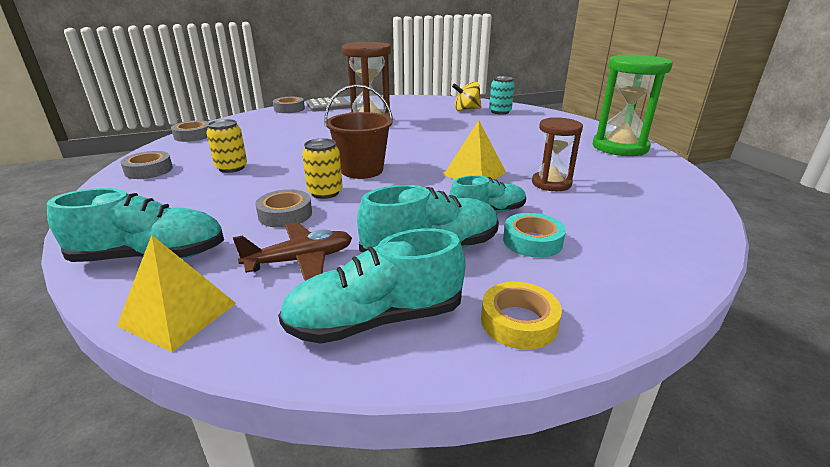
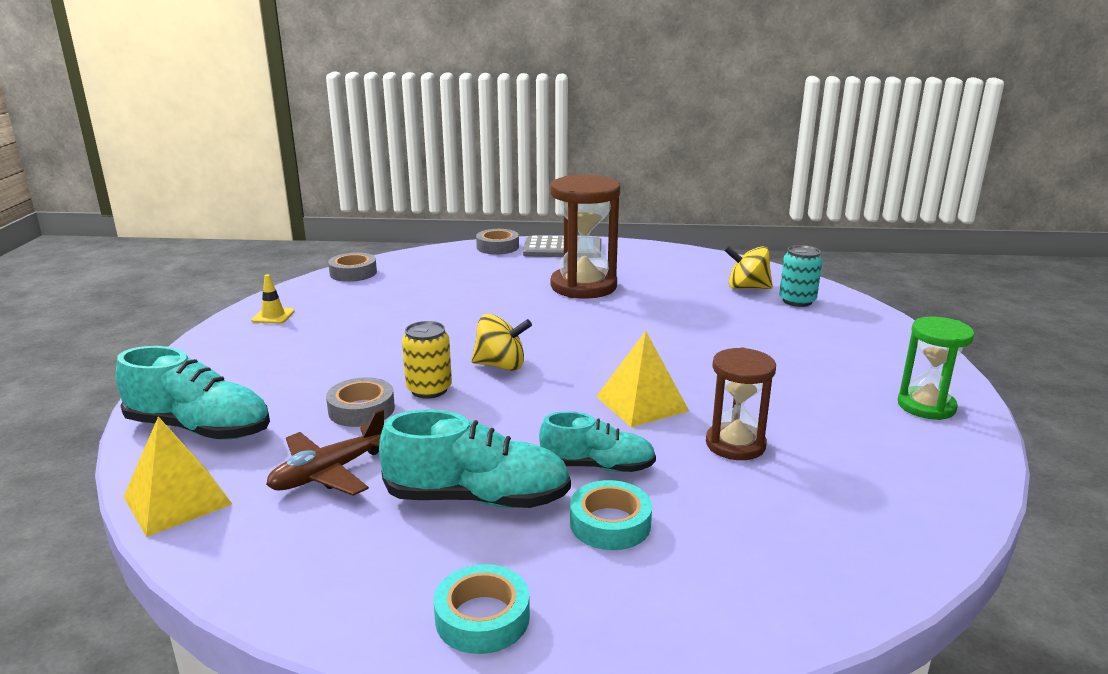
camera: 25 degrees right, 5 degrees down
grey tape [120,151,173,179] -> yellow traffic cone [251,274,295,324]
yellow can [206,119,247,173] -> none
brown plane [233,222,352,281] -> brown plane turned 135 degrees clockwise [266,409,384,496]
turquoise shoe [278,228,466,344] -> none
brown bucket [324,84,393,179] -> yellow spinning top [471,314,532,371]
yellow tape [481,282,562,350] -> turquoise tape [434,564,530,654]
green hourglass [593,55,673,156] -> green hourglass [898,317,975,420], size x0.61

